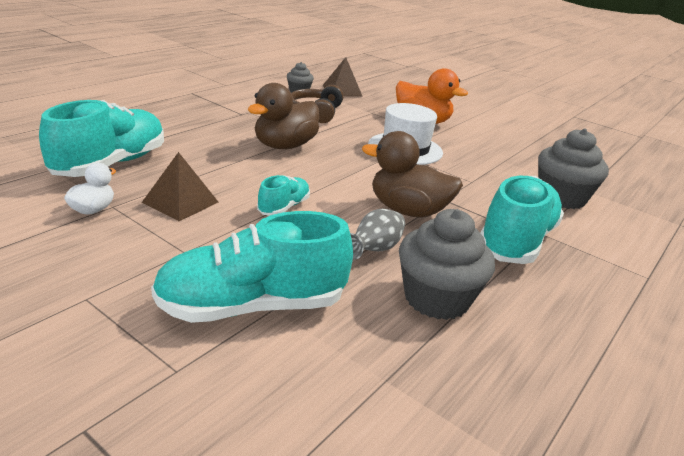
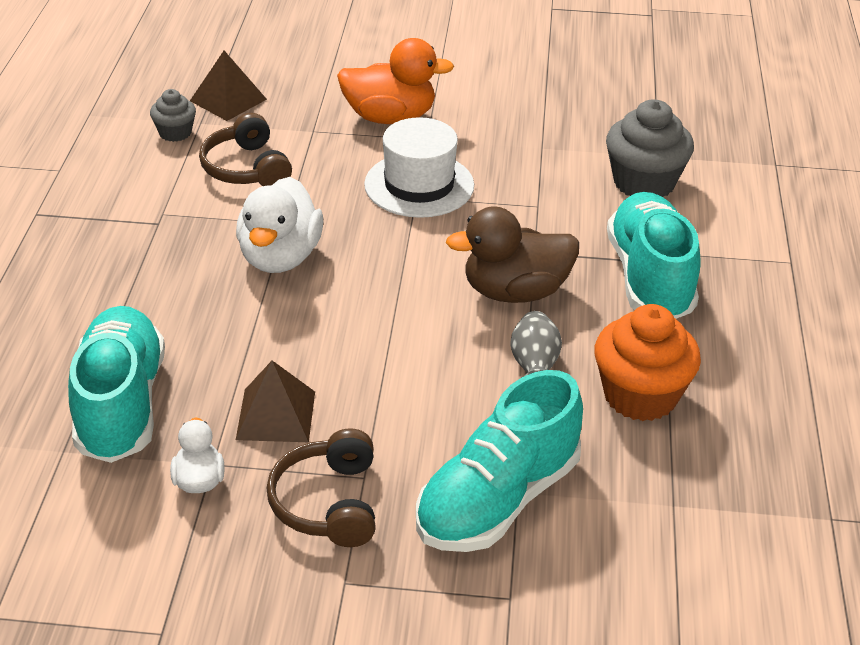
camera: 30 degrees left, 10 degrees up
brown duck [248,83,319,149] -> white duck [236,177,323,273]
turquoise shoe [257,175,310,215] -> none
grey cupcake [399,209,495,320] -> orange cupcake [595,304,701,421]
none -> brown headphones [267,428,375,547]

